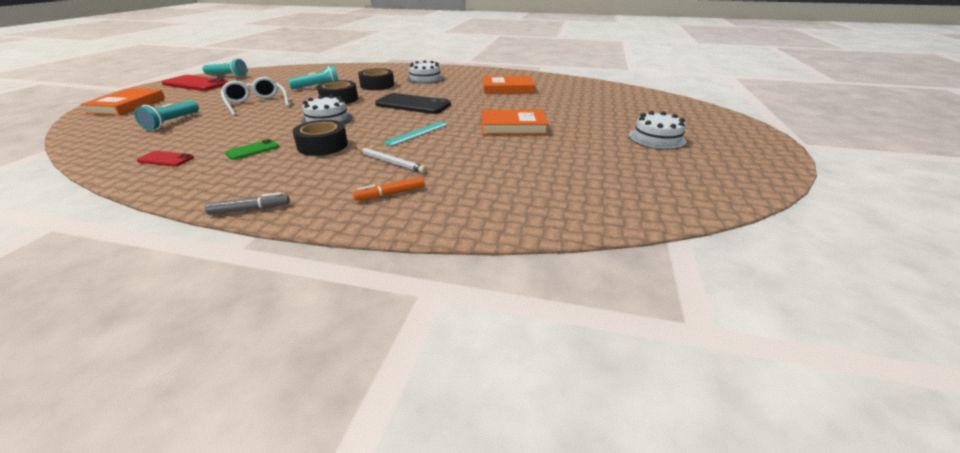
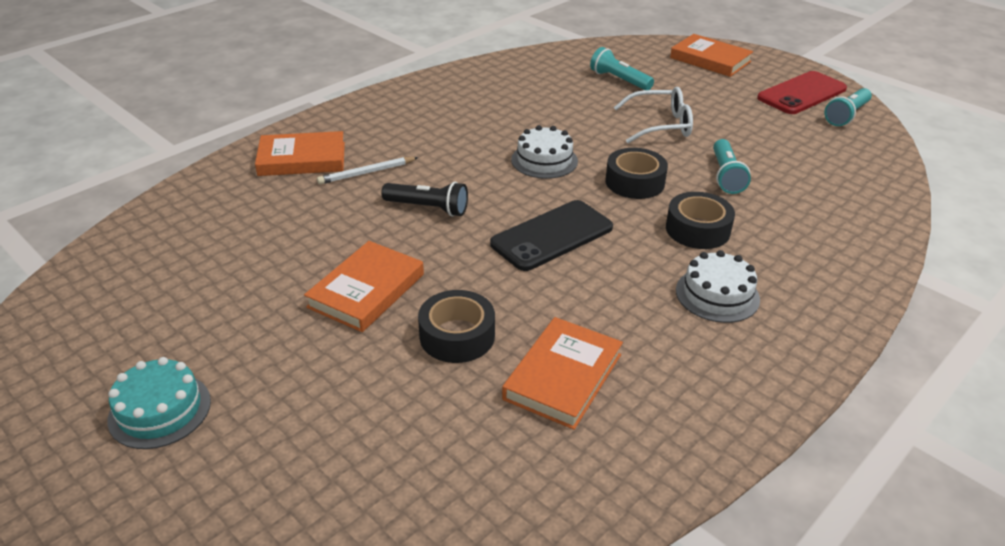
camera: 120 degrees right, 5 degrees up
red phone [137,151,194,167] -> none
grey marker [205,192,290,215] -> none
green phone [225,139,279,160] -> none
black tape [293,120,348,156] -> black tape moved to [418,290,495,363]
orange marker [353,177,424,201] -> orange book [255,131,345,176]
turquoise ruler [383,121,449,146] -> black flashlight [381,182,468,217]
white cake [629,111,687,150] -> turquoise cake [108,357,211,449]

